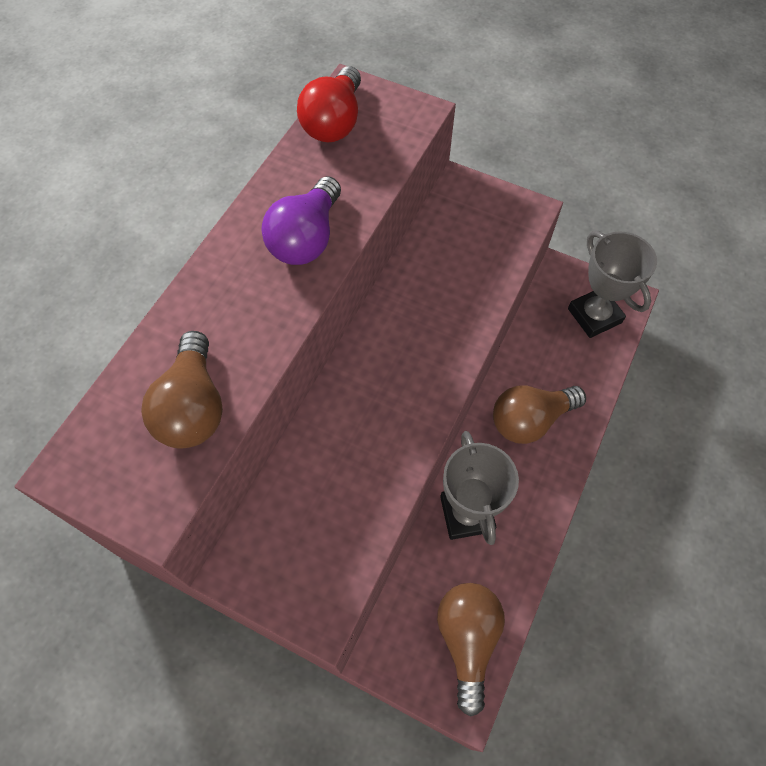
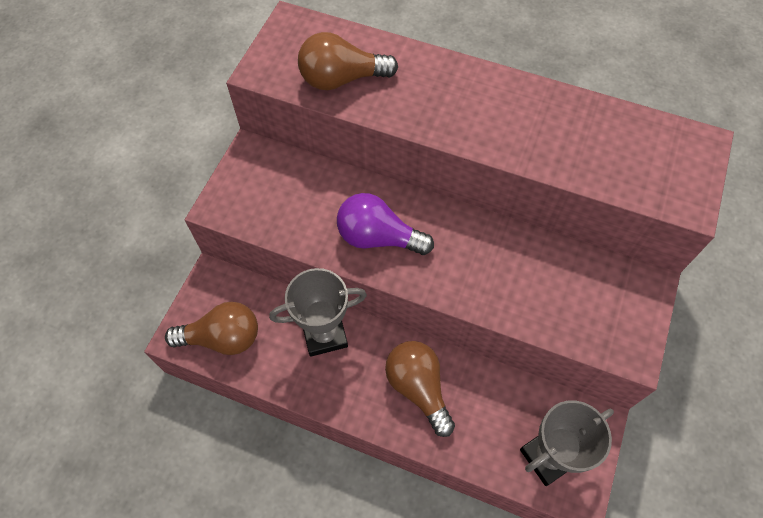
camera: 85 degrees right, 0 degrees up
purple light bulb [261,176,341,265] -> purple light bulb moved to [337,193,434,255]
red light bulb [297,66,361,142] -> none

